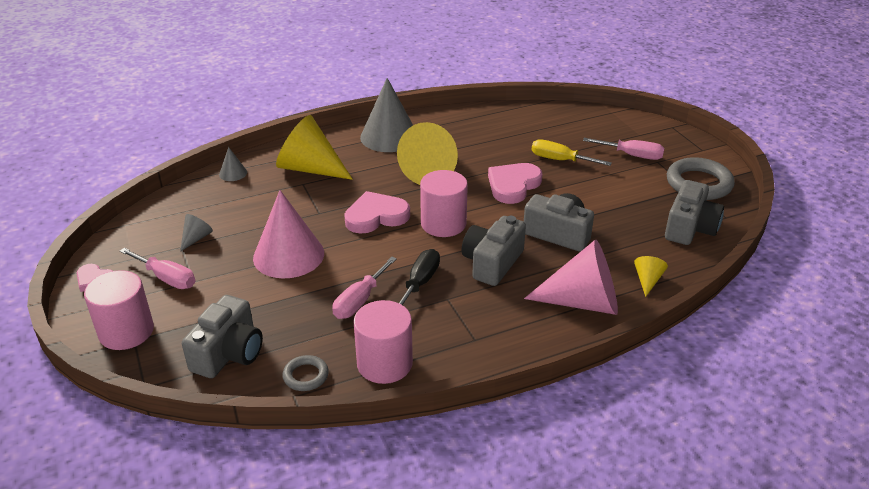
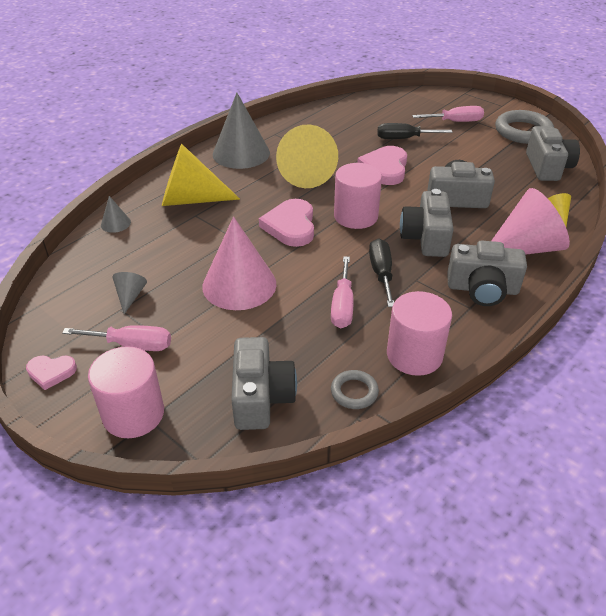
camera: 25 degrees left, 5 degrees up
pink heart [344,191,410,234] -> pink heart turned 45 degrees counterclockwise [259,199,314,247]
yellow screwdriver [531,139,612,166] -> black screwdriver [377,123,452,139]
none -> grey camera [447,240,527,306]

